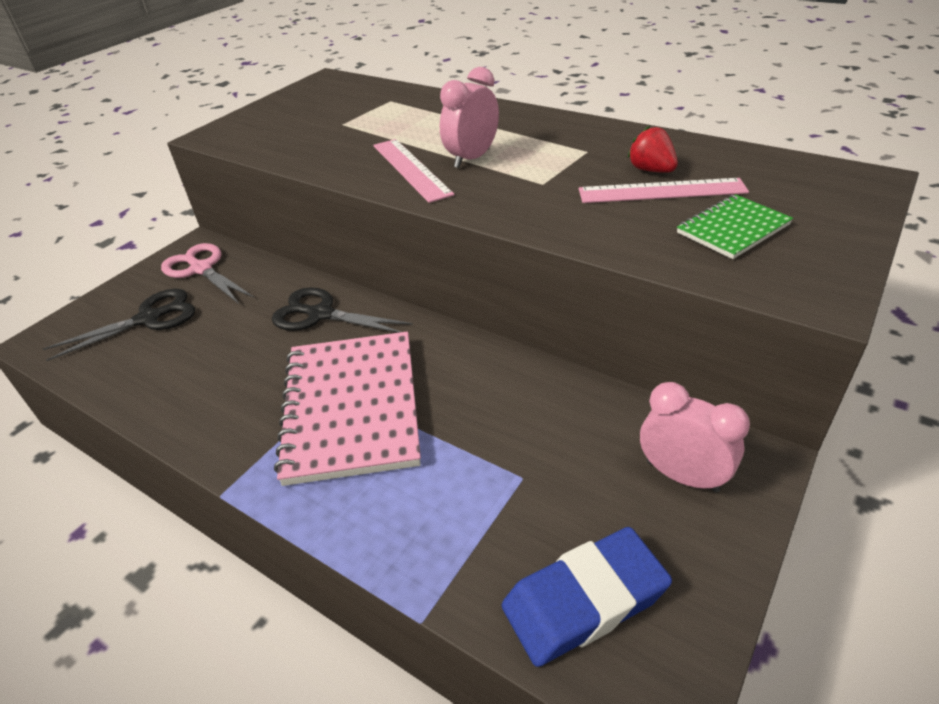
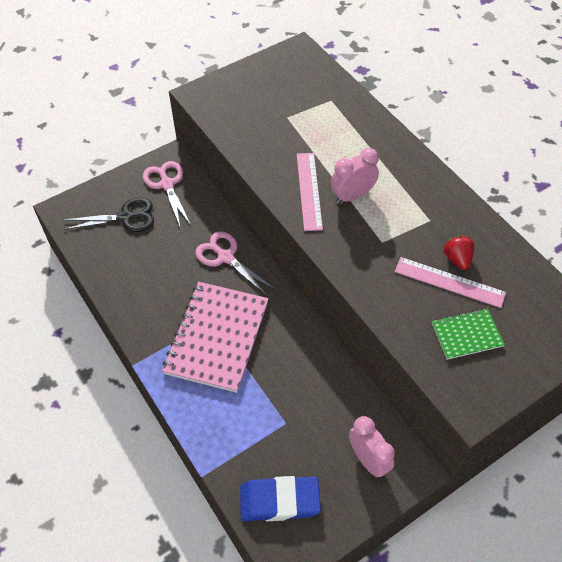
camera: 20 degrees right, 15 degrees up
black scissors [272,287,413,333] -> pink scissors [195,232,276,297]

